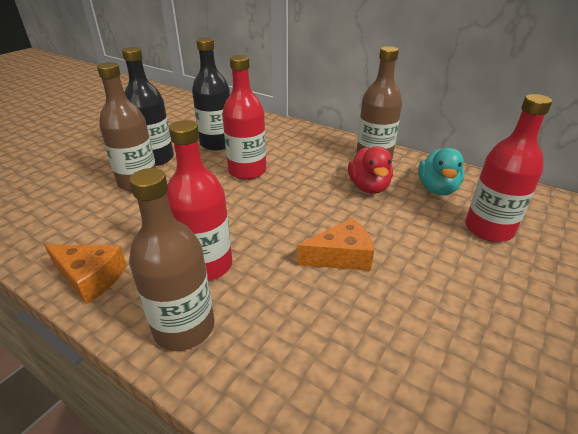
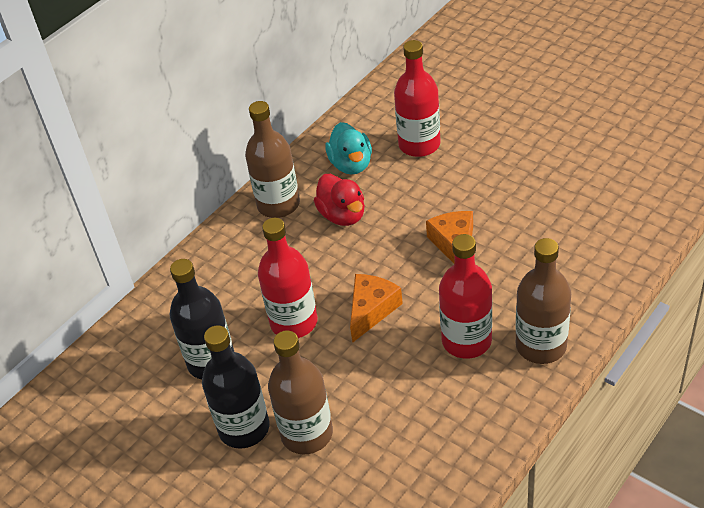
camera: 80 degrees left, 10 degrees up
orange cheese [44,245,127,304] -> orange cheese moved to [350,274,403,343]
red duck [348,146,393,194] -> red duck turned 60 degrees clockwise [314,174,365,226]
turquoise duck [418,148,465,195] -> turquoise duck turned 60 degrees clockwise [325,122,372,175]

